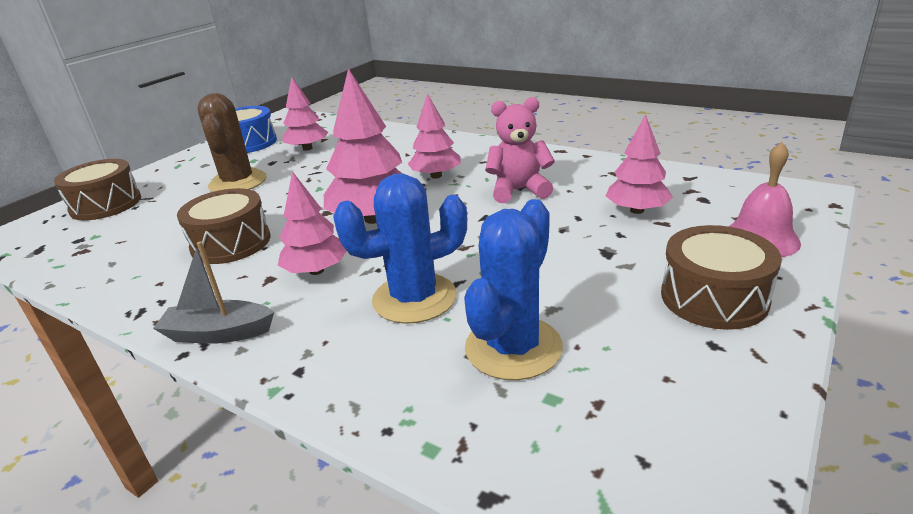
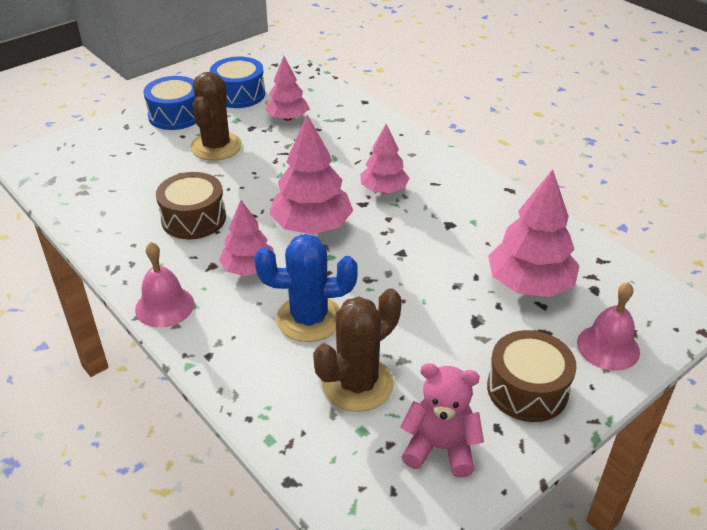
camera: 15 degrees right, 10 degrees up
brown drum [54,159,141,221] -> none
grey boat [153,241,274,344] -> pink bell [135,242,194,328]
blue cactus [464,199,563,380] -> brown cactus [313,288,402,412]
pink teddy bear [485,97,555,203] -> pink teddy bear moved to [400,363,484,477]
pink tree [606,114,673,214] -> pink tree [488,169,580,297], size x1.58
none -> blue drum [143,76,196,130]

